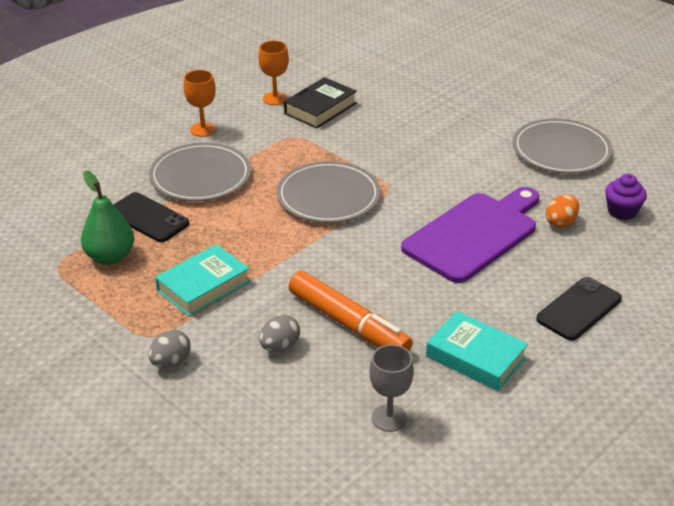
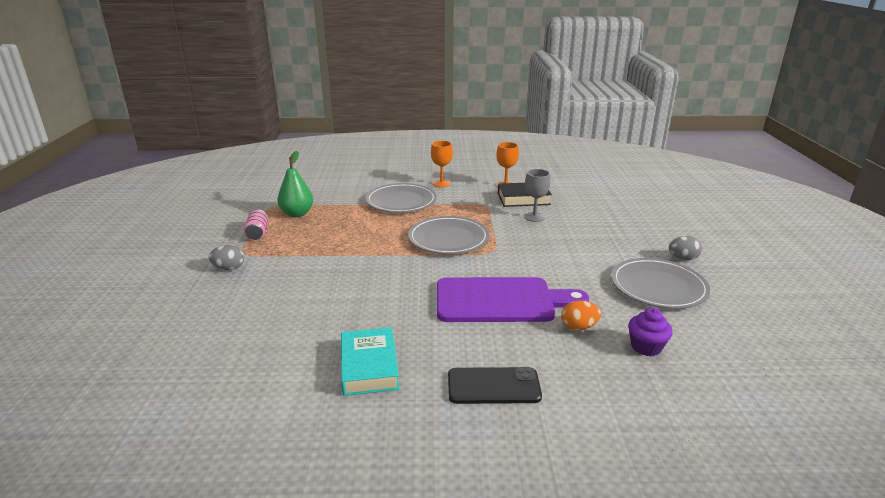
camera: 45 degrees right, 10 degrees down
black phone [113,192,190,242] -> none
turquoise book [155,244,250,317] -> none
grey egg [259,315,300,352] -> grey egg moved to [669,236,702,260]
orange marker [289,271,413,351] -> none
grey goblet [369,345,414,432] -> grey goblet moved to [524,169,550,222]
none -> pink can [244,209,268,240]

